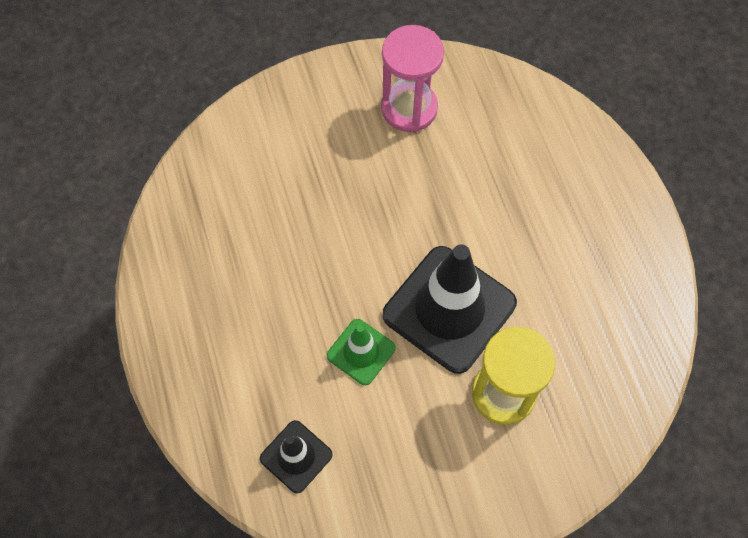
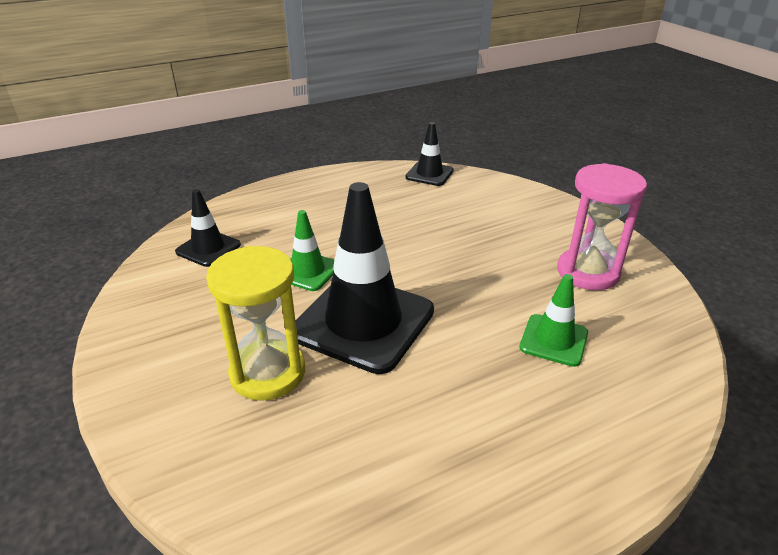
camera: 80 degrees right, 30 degrees down
none -> black traffic cone [405,122,454,186]
none -> green traffic cone [519,274,588,367]

